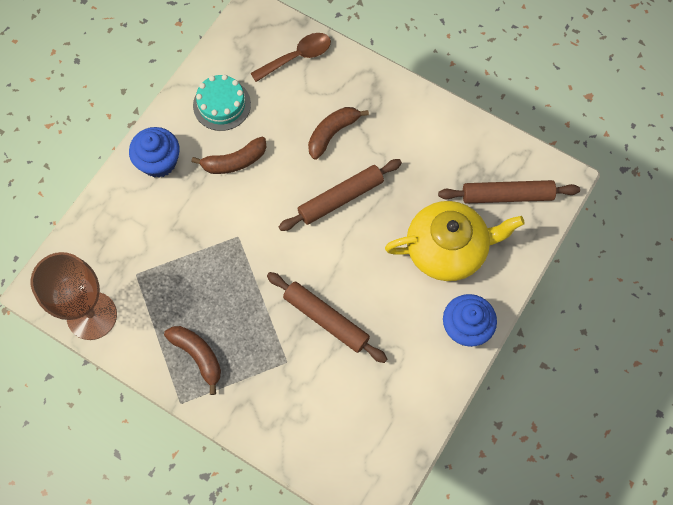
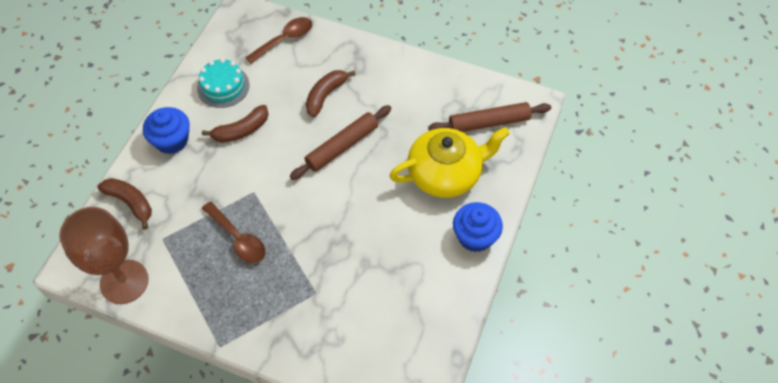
camera: 10 degrees left, 10 degrees down
brown banana [164,326,221,395] -> brown banana moved to [97,178,152,230]
brown rolling pin [267,272,387,363] -> none
none -> brown spoon [202,201,265,263]

